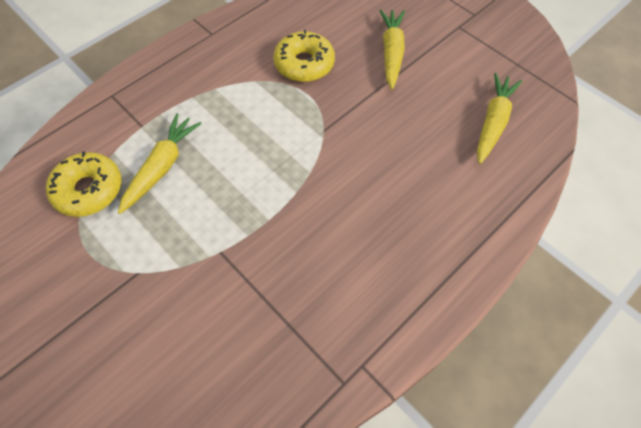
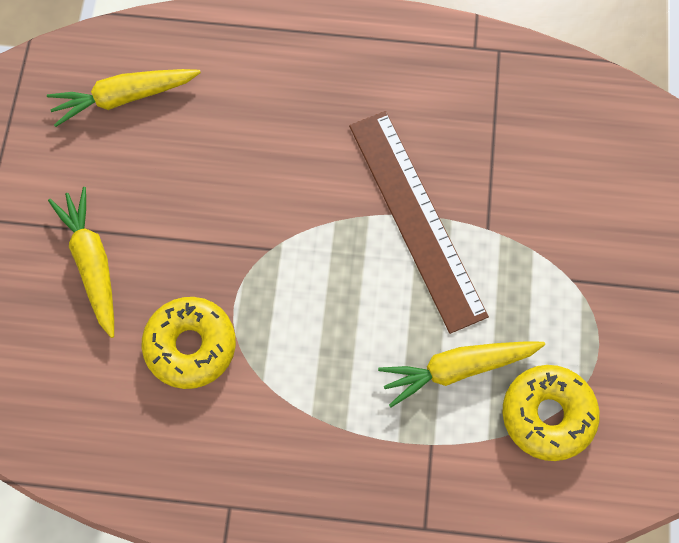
camera: 130 degrees left, 10 degrees up
yellow carrot [379,9,405,89] -> yellow carrot turned 105 degrees clockwise [48,187,114,338]
none -> brown ruler [349,111,489,334]

